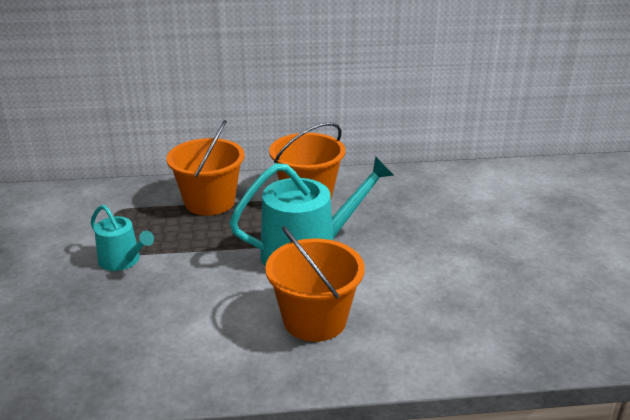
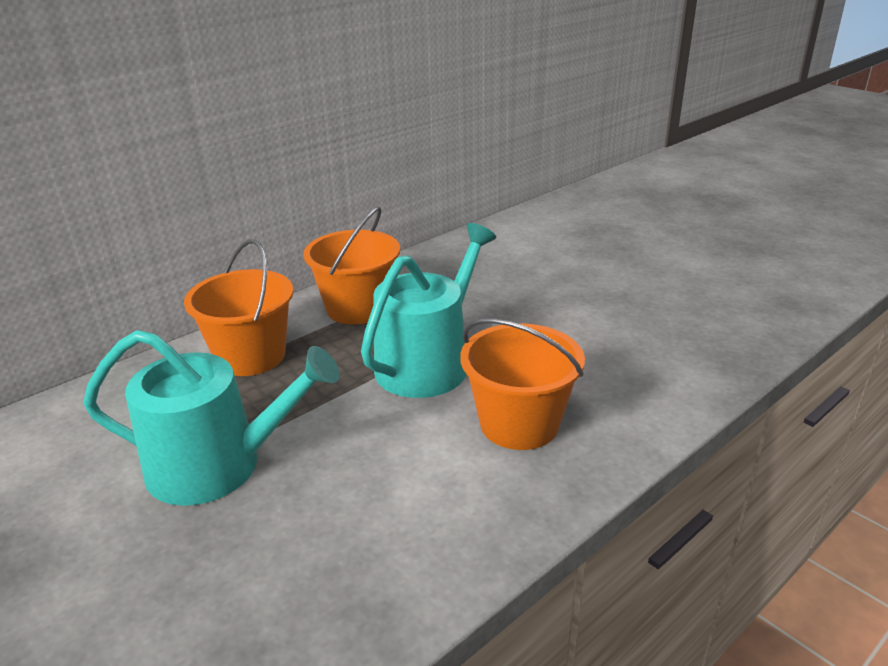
camera: 35 degrees left, 0 degrees up
turquoise watering can [91,205,154,271] -> turquoise watering can [83,330,340,506], size x1.82

